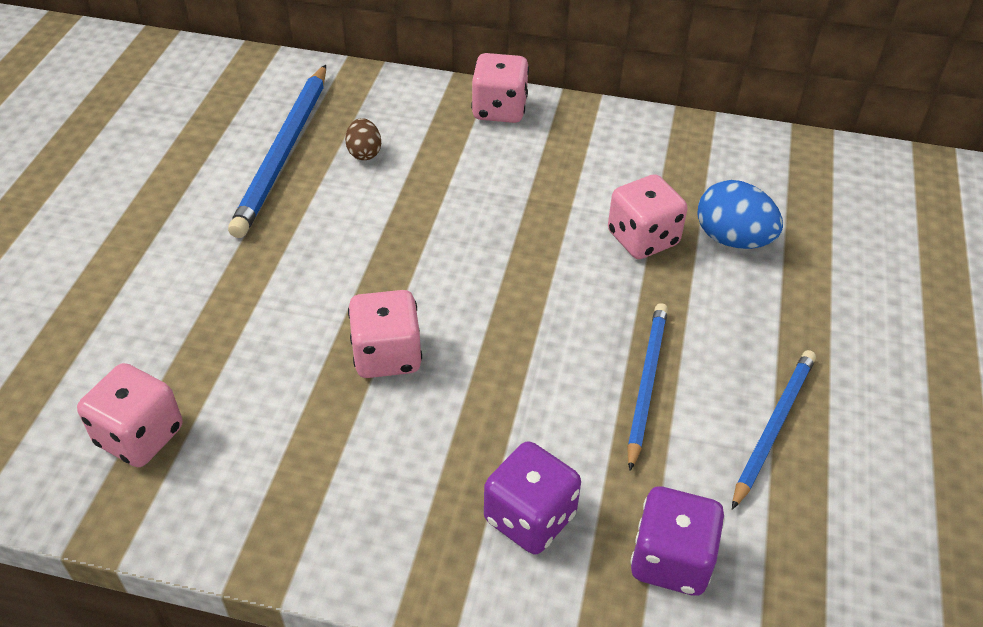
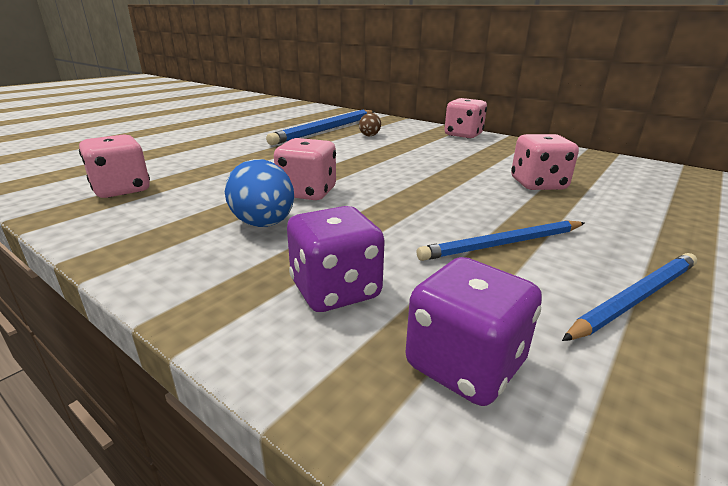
camera: 25 degrees right, 20 degrees down
blue pencil [627,303,668,471] -> blue pencil turned 150 degrees counterclockwise [417,220,585,261]
blue egg [697,180,783,249] -> blue egg moved to [225,159,294,227]

